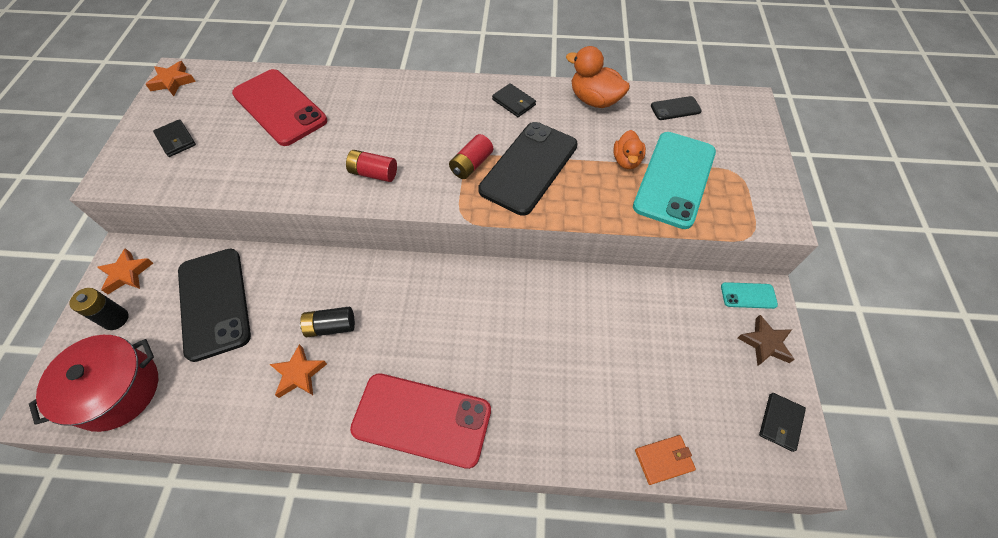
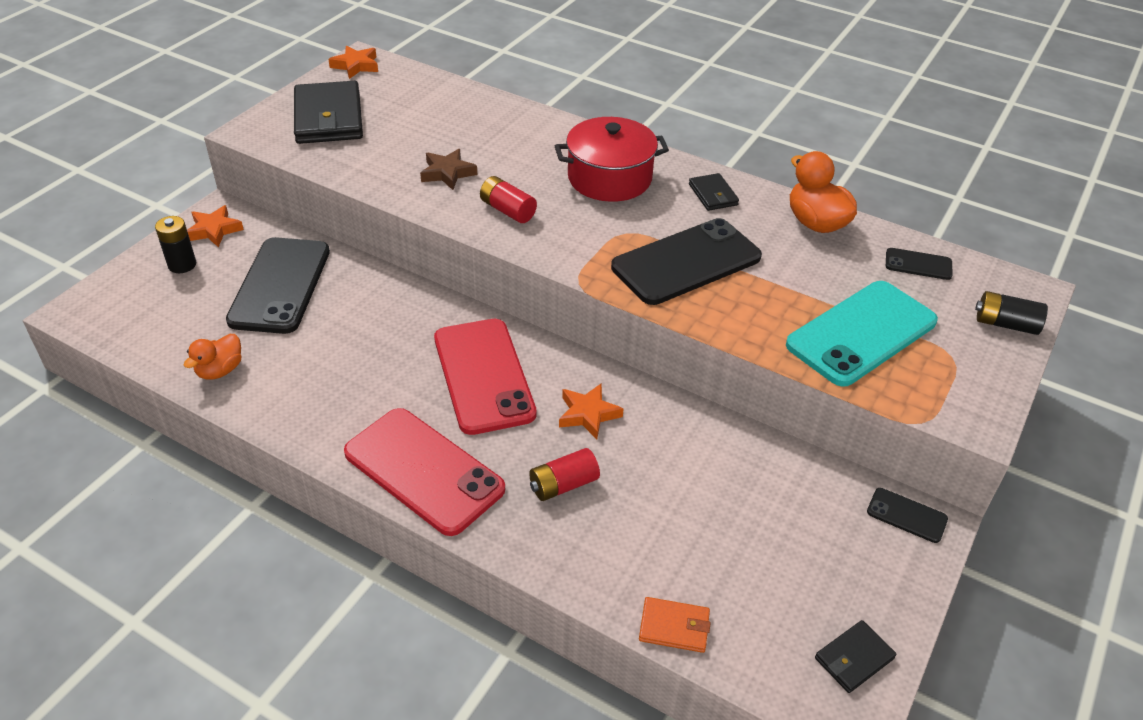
camera: 25 degrees right, 15 degrees down
red pot [29,335,158,432] -> red pot moved to [555,117,669,202]
black wallet [153,119,196,157] -> black wallet [294,81,363,144], size x2.04
red phone [232,69,327,146] -> red phone moved to [434,319,537,435]
orange star [270,344,327,398] -> orange star moved to [559,383,624,440]
black battery [300,306,355,337] -> black battery moved to [975,291,1048,335]
red battery [449,134,493,179] -> red battery moved to [529,448,600,501]
orange duck [613,130,646,169] -> orange duck moved to [184,334,242,380]
turquoise phone [721,282,778,309] -> black phone [867,488,948,543]
brown star [738,315,795,366] -> brown star moved to [420,149,477,190]

